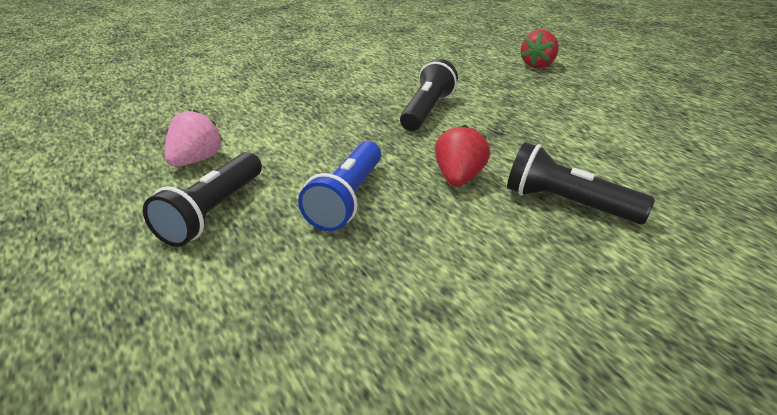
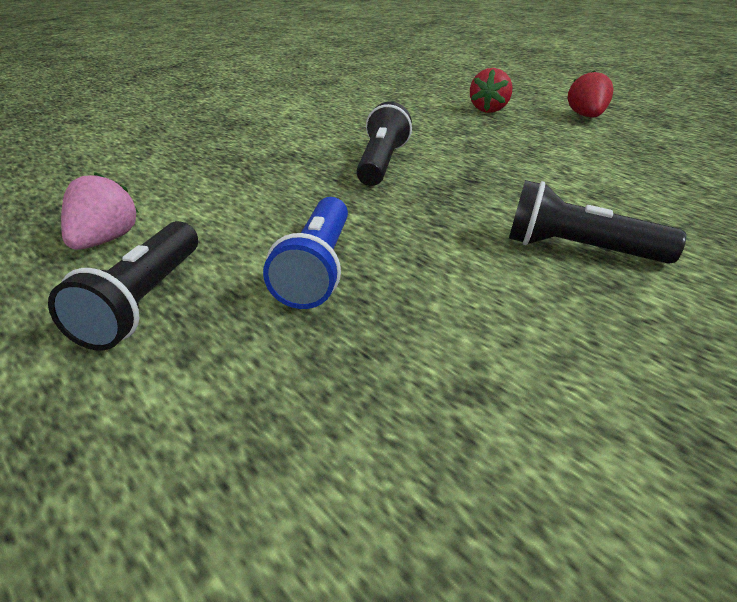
camera: 10 degrees left, 0 degrees up
red strawberry [435,124,490,187] -> red strawberry moved to [567,70,614,118]

